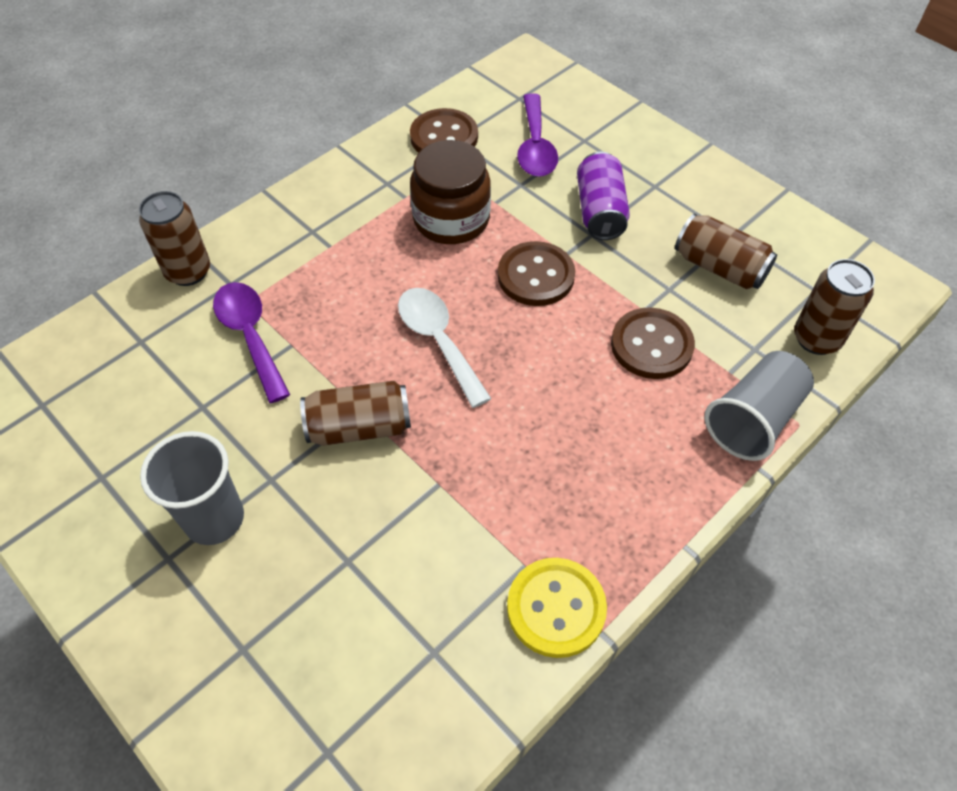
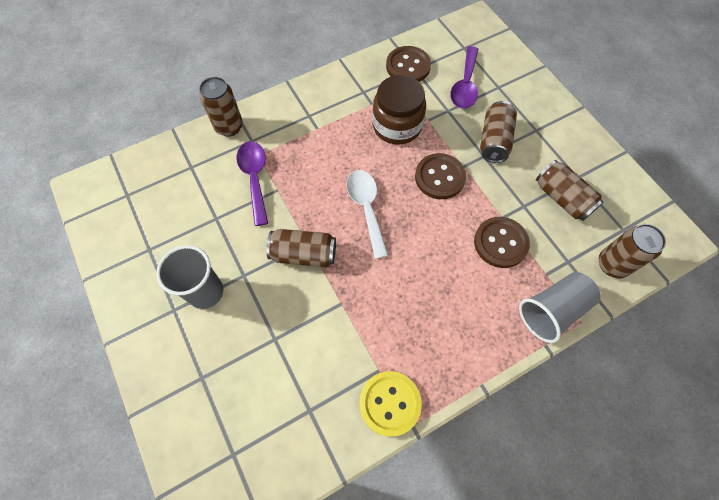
camera: 15 degrees right, 10 degrees up
purple can [577,152,630,240] -> brown can [480,101,517,163]

